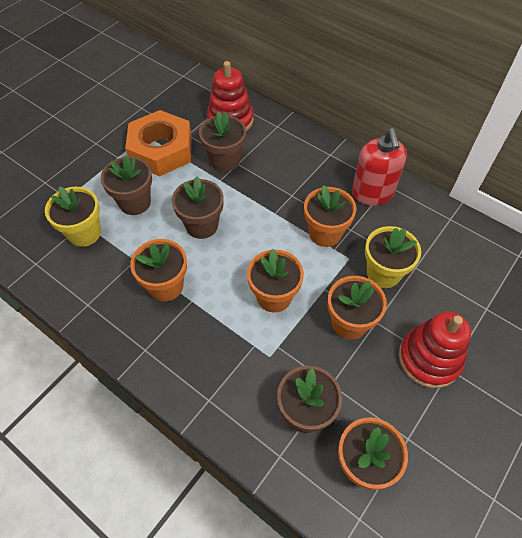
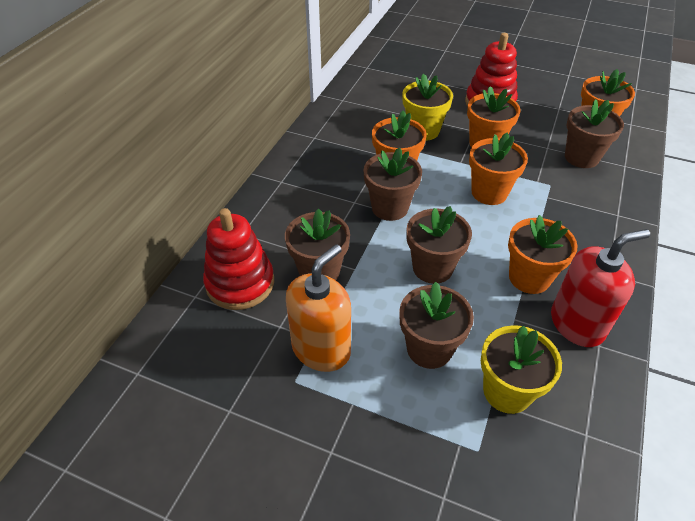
camera: 105 degrees left, 10 degrees down
orange nut [125,110,192,176] -> orange soap dispenser [286,244,351,372]
red soap dispenser [352,128,407,206] -> red soap dispenser moved to [551,229,650,347]
none -> brown flower pot [364,148,422,221]

